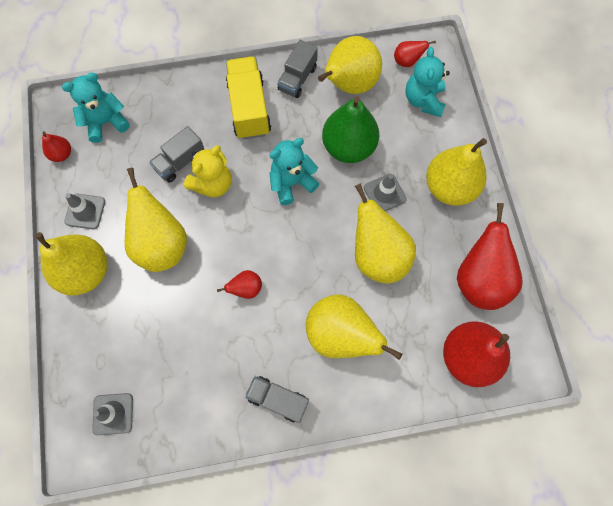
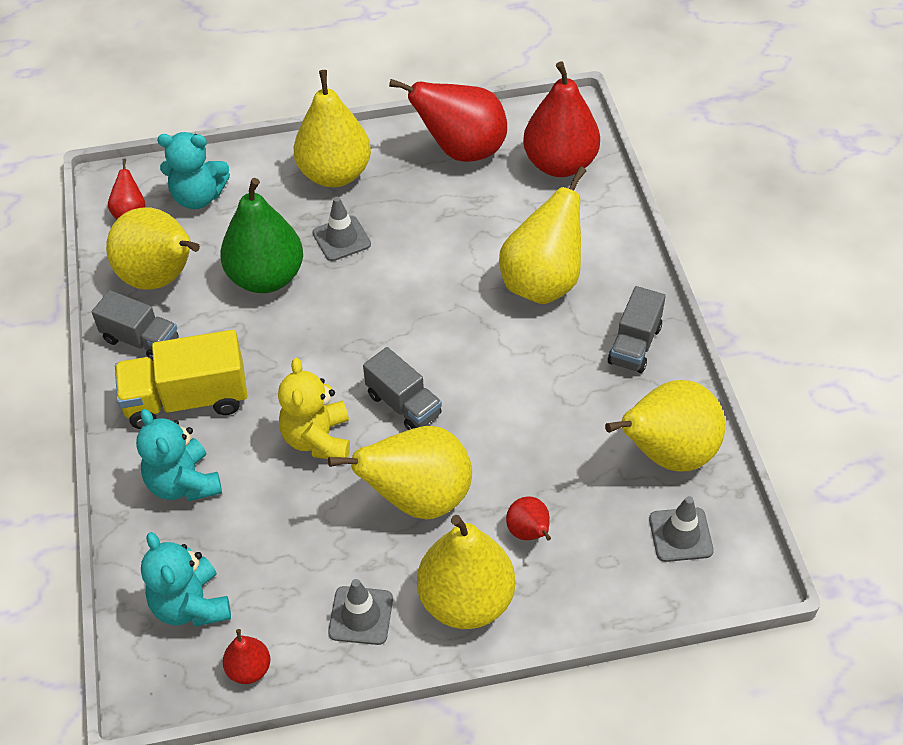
camera: 90 degrees left, 20 degrees down
grey truck [149,126,204,183] -> grey truck moved to [363,347,442,430]
yellow teddy bear [184,145,231,197] -> yellow teddy bear turned 135 degrees counterclockwise [278,358,350,459]
red pear [217,270,262,299] -> red pear moved to [506,497,551,540]
turquoise teddy bear [269,138,319,205] -> turquoise teddy bear moved to [136,409,222,501]
yellow pear [355,183,416,283] -> yellow pear moved to [605,380,725,471]

